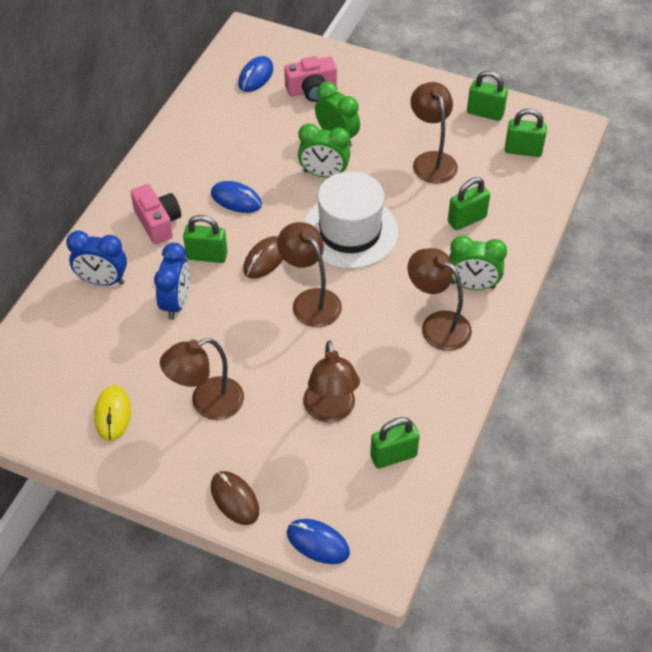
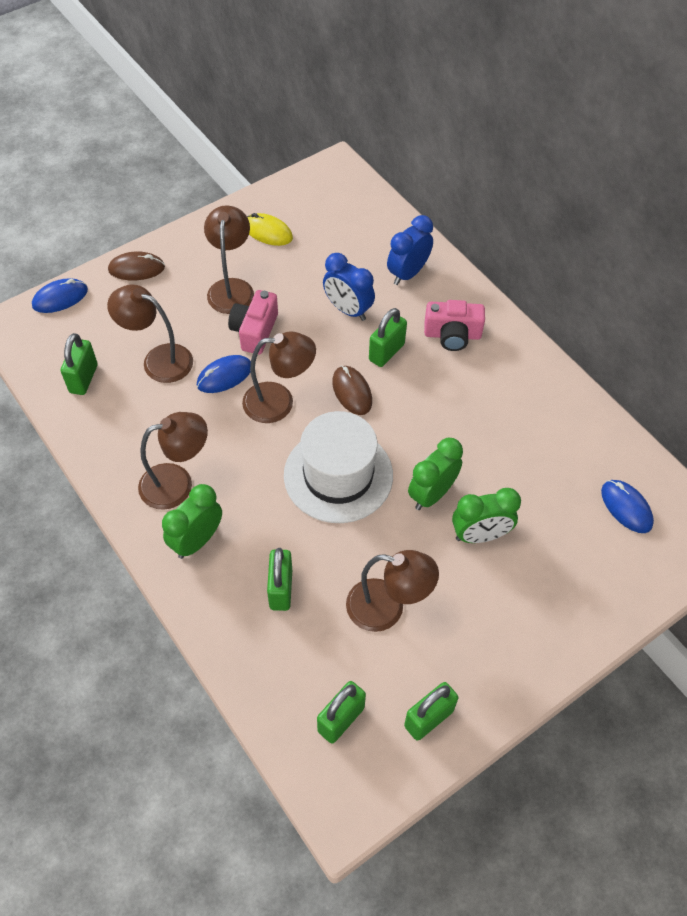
camera: 120 degrees right, 5 degrees up
blue mouse [211,181,262,213] -> blue mouse moved to [197,355,251,393]
pink camera [284,56,337,102] -> pink camera moved to [228,290,278,354]

